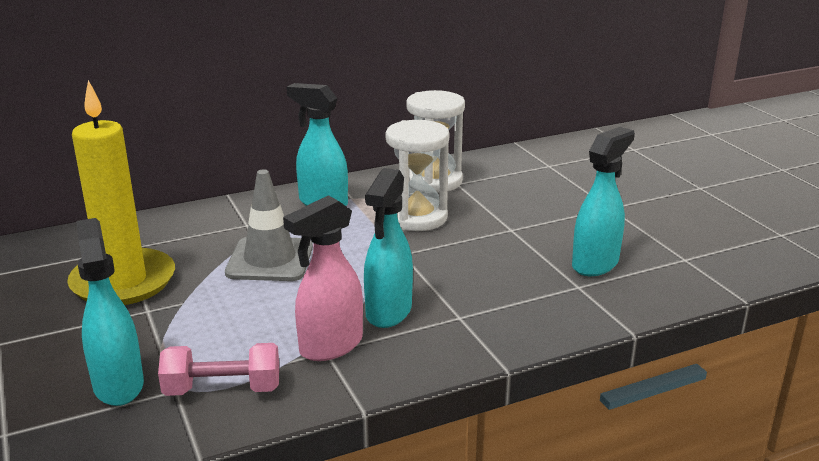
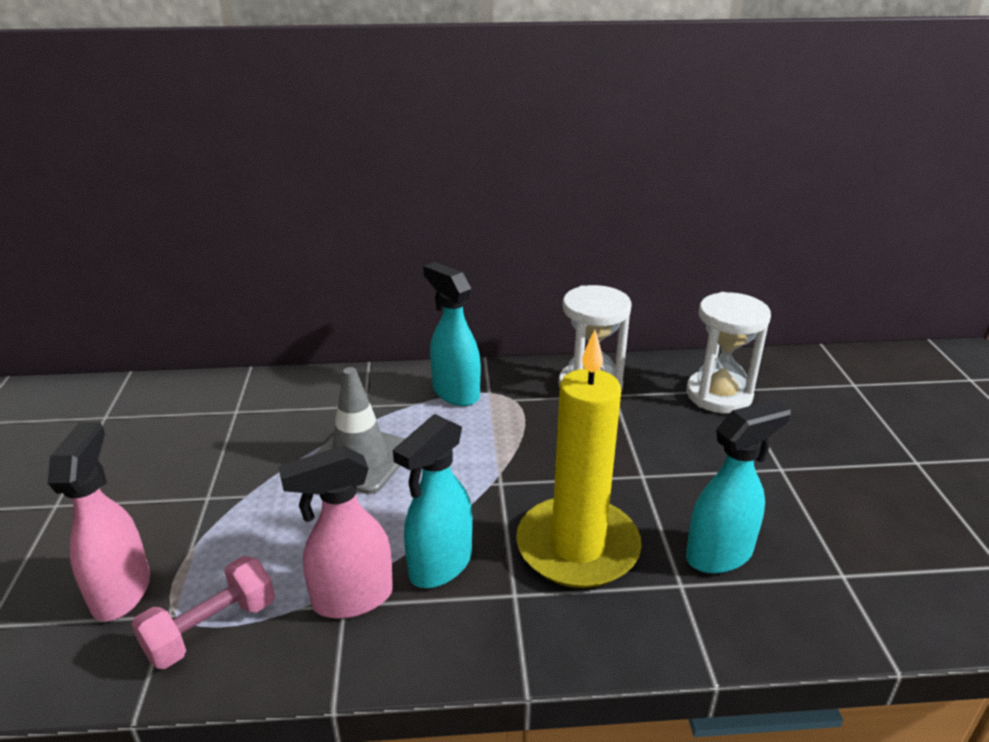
camera: 20 degrees right, 5 degrees up
yellow candle [67,80,175,305] -> yellow candle moved to [516,330,642,588]
turquoise spray bottle [76,218,144,406] -> pink spray bottle [48,422,150,622]
pink dumbbell [158,343,279,396] -> pink dumbbell turned 60 degrees counterclockwise [132,556,275,669]
white hourglass [386,120,449,231] -> white hourglass moved to [686,292,771,413]

